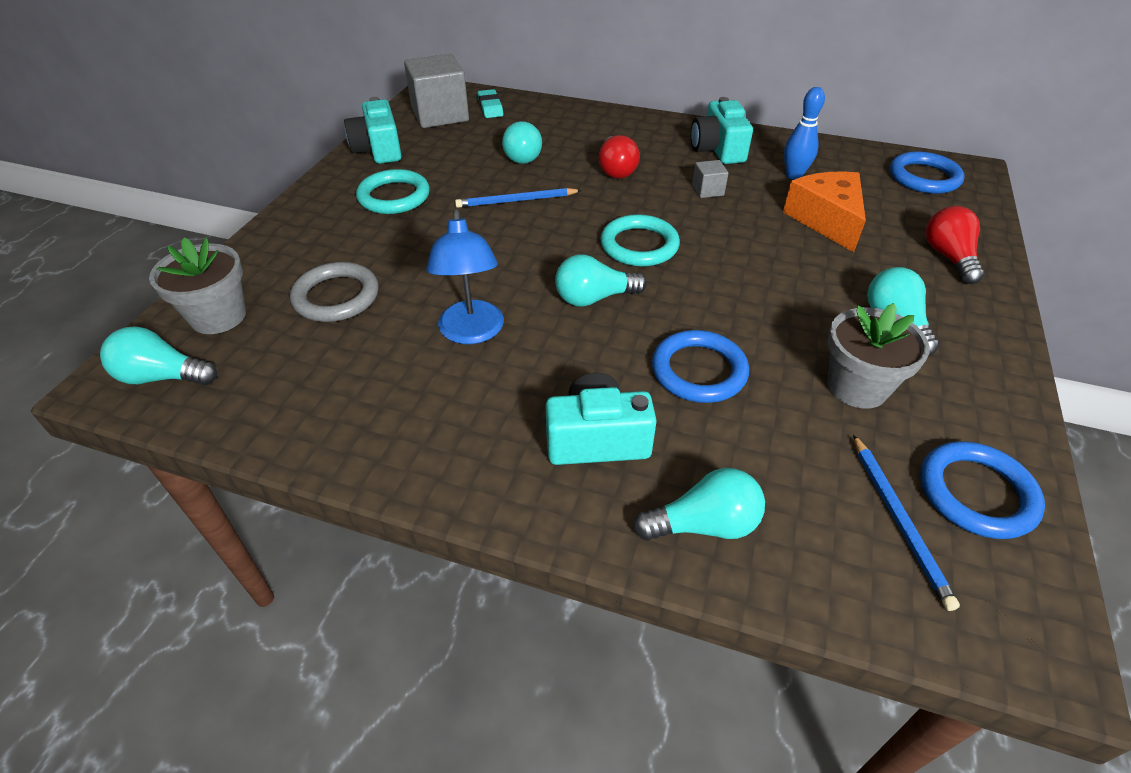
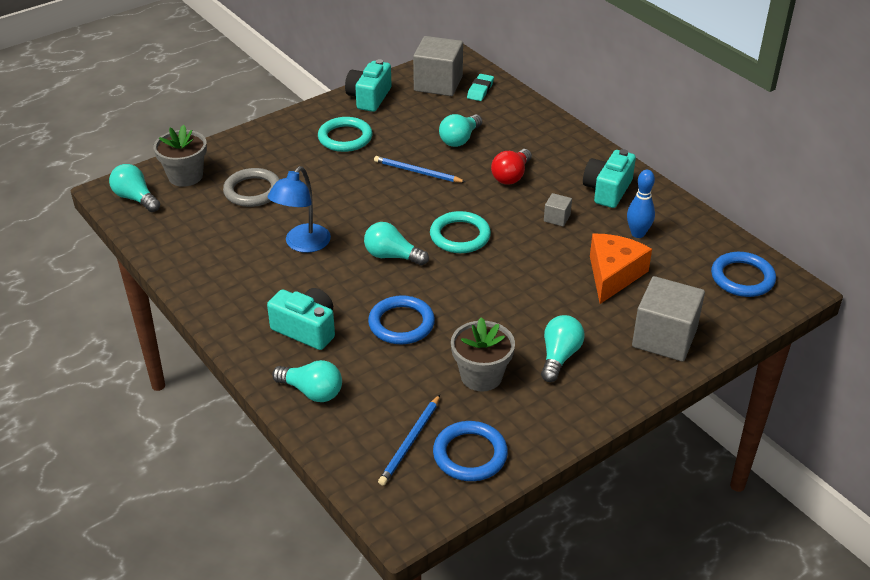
camera: 35 degrees right, 5 degrees down
red light bulb [926,206,984,284] -> grey cube [632,276,705,362]

